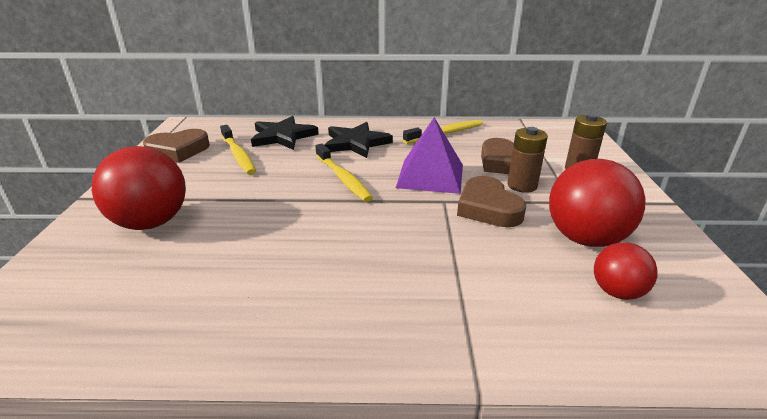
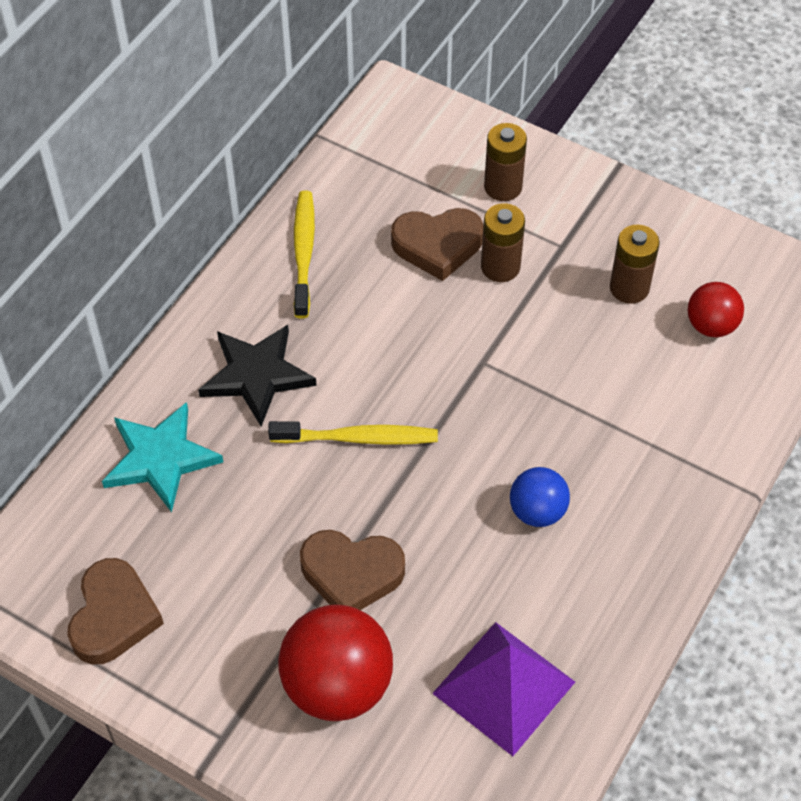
camera: 60 degrees left, 25 degrees up
yellow toothbrush [220,125,256,175] -> none
black star [251,116,319,150] -> turquoise star [102,402,223,512]
purple pyramid [396,117,463,194] -> purple pyramid moved to [432,622,575,756]
brown heart [457,176,526,227] -> brown heart moved to [300,530,405,610]
red ball [549,159,646,247] -> brown battery [610,225,660,304]
none -> blue ball [510,467,570,527]

